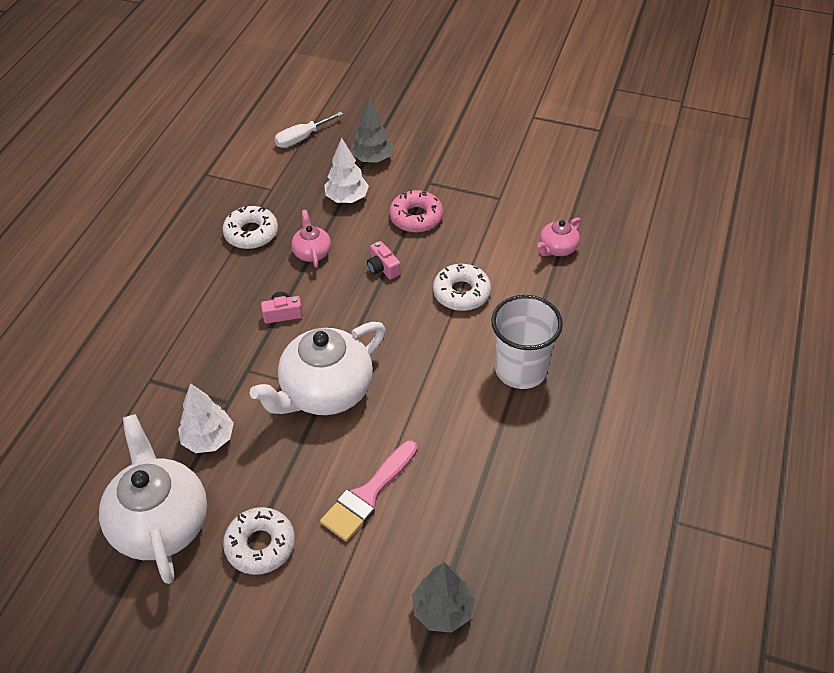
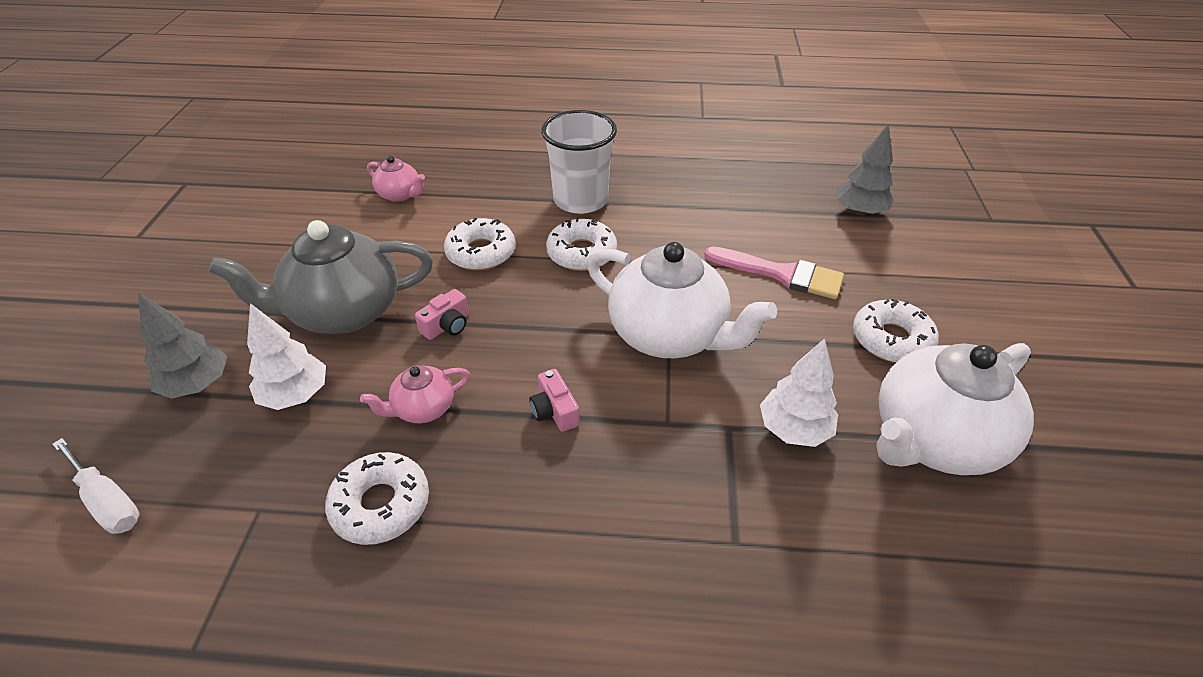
camera: 105 degrees left, 5 degrees down
pink donut [389,190,443,232] -> grey teapot [209,220,433,334]
none -> white donut [546,217,617,271]

